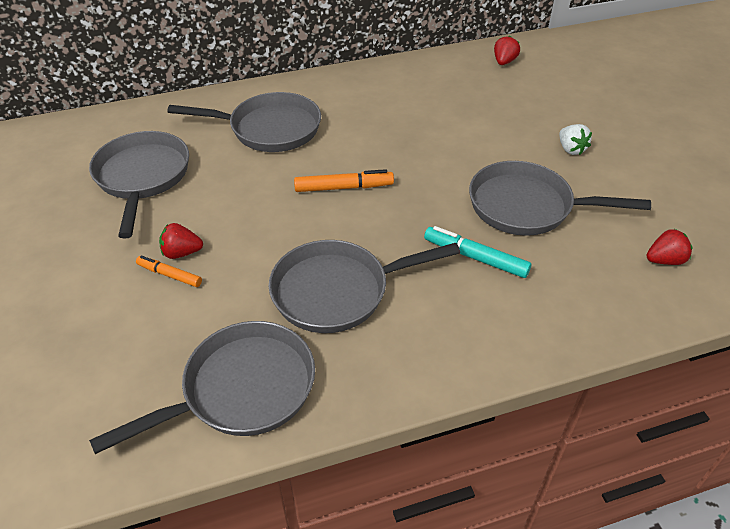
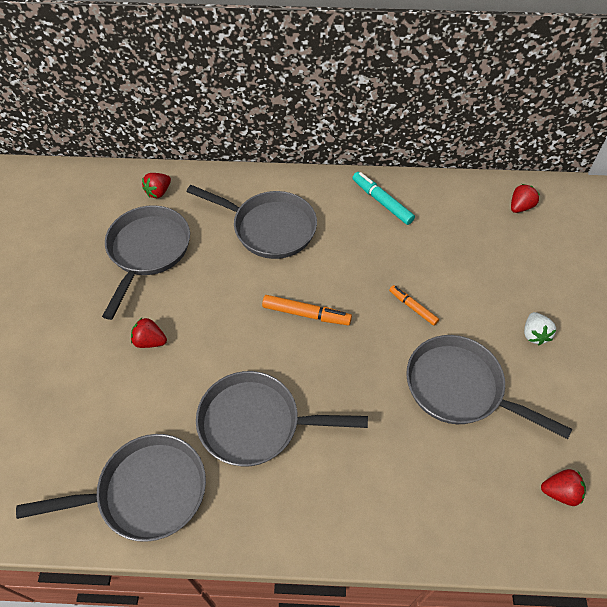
camera: 20 degrees right, 10 degrees up
orange marker [136,256,202,287] -> orange marker moved to [389,285,439,326]
turquoise marker [424,226,531,278] -> turquoise marker moved to [353,172,415,225]
none -> red strawberry [142,173,171,198]

